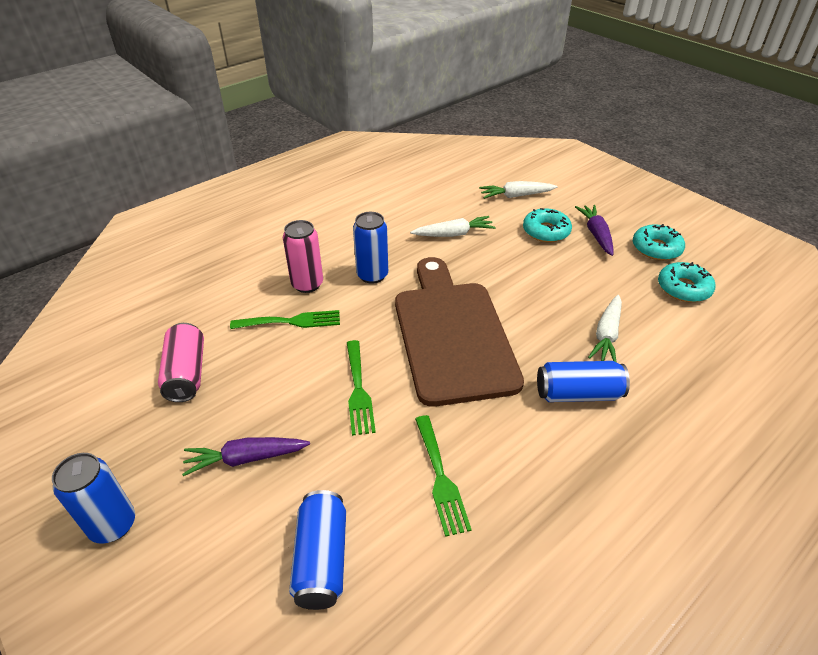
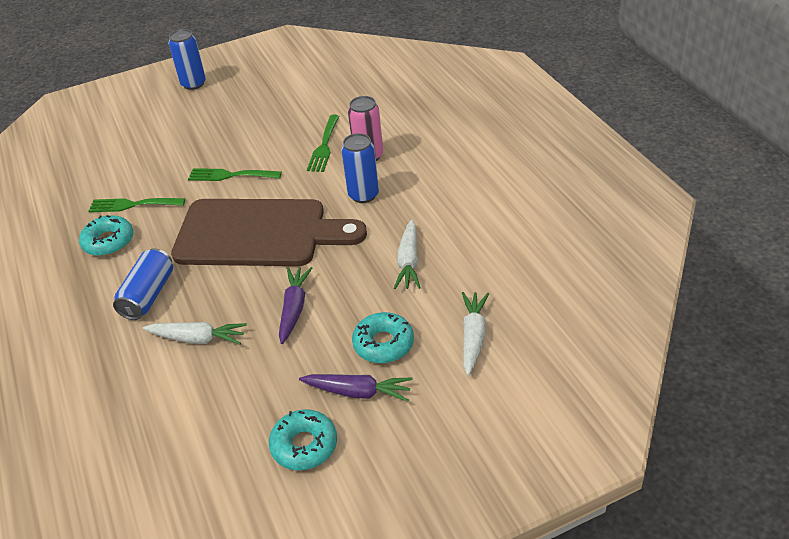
camera: 110 degrees right, 0 degrees up
pink can [158,323,204,402] -> none
purple carrot [182,437,310,476] -> purple carrot moved to [279,267,312,344]
blue can [289,490,346,610] -> none
white carrot [588,295,622,363] -> white carrot turned 150 degrees clockwise [143,322,247,345]
turquoise donut [658,262,716,302] -> turquoise donut moved to [79,215,133,256]

